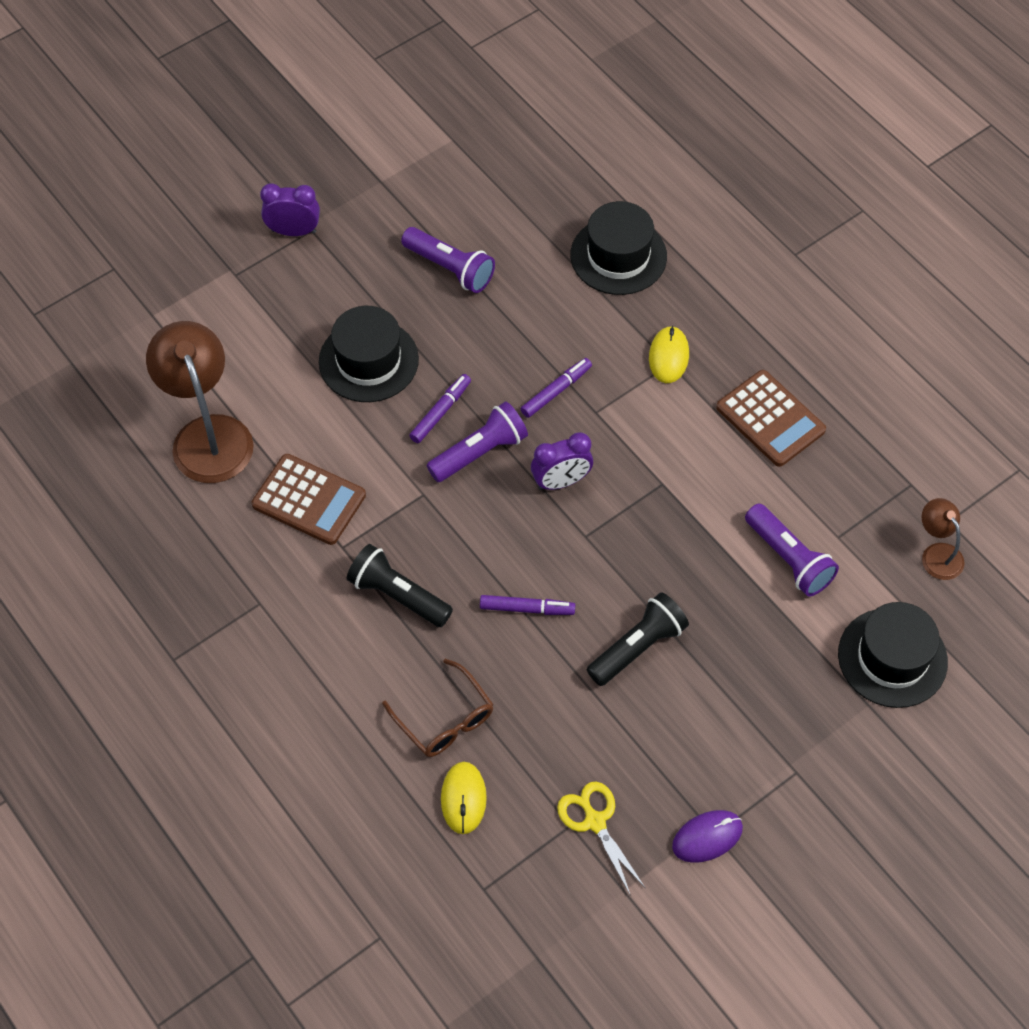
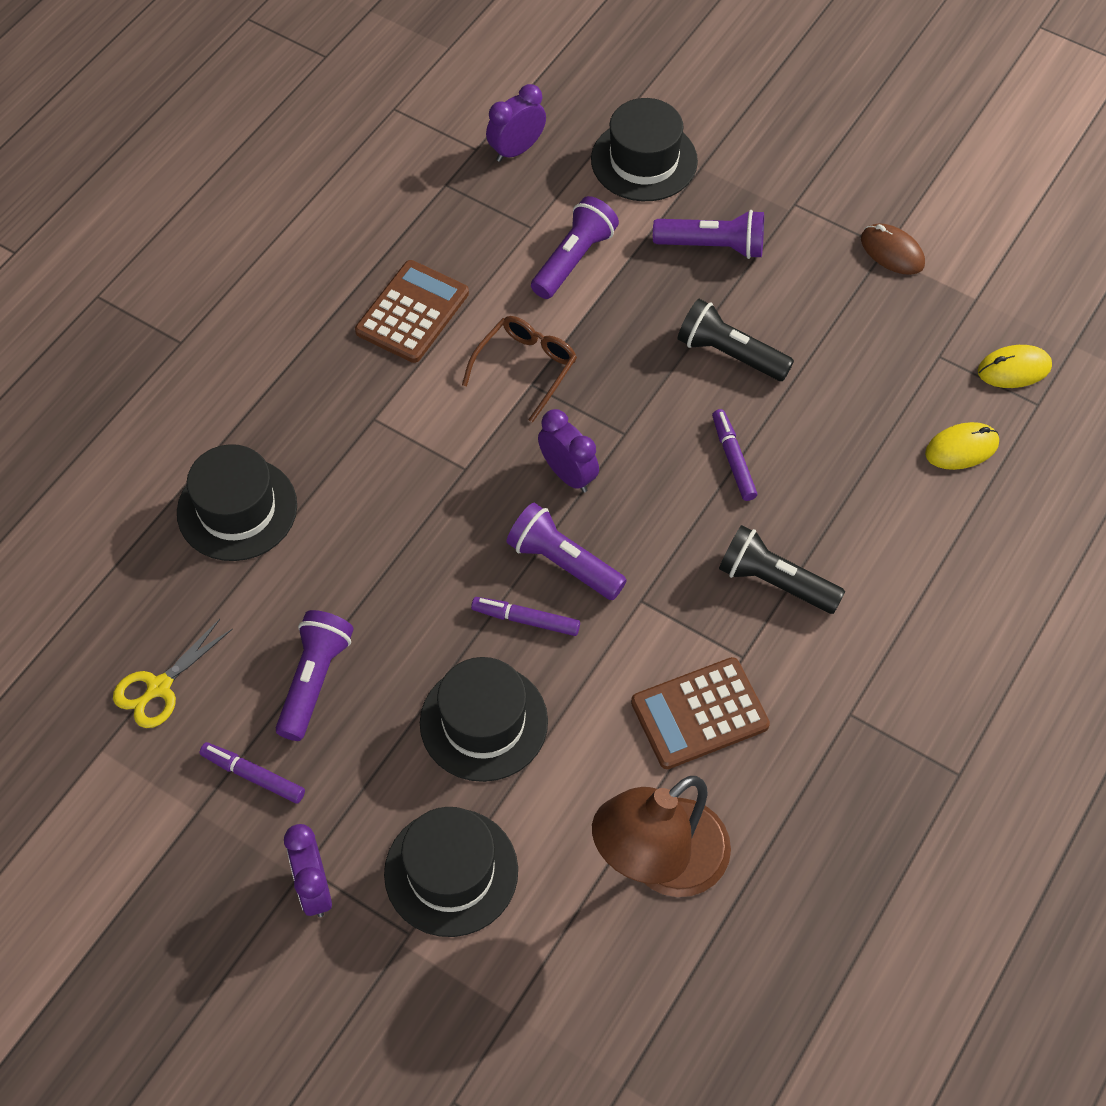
camera: 110 degrees left, 0 degrees up
brown calculator [252,454,366,545] -> brown calculator turned 120 degrees counterclockwise [631,657,770,769]
black flashlight [347,544,453,627] -> black flashlight turned 105 degrees clockwise [719,525,845,614]
brown glasses [382,659,494,757] -> brown glasses moved to [462,316,577,423]
purple marker [521,358,592,418] -> purple marker moved to [199,742,305,804]
yellow scissors [557,782,646,896] -> yellow scissors moved to [113,619,233,728]
yellow mouse [649,326,689,383] -> yellow mouse moved to [978,345,1052,388]
purple mouse [672,810,743,863] -> brown mouse [861,223,925,275]
brown lamp [922,498,965,580] -> purple clock [486,84,546,162]
none -> black hat [384,807,518,937]
none -> purple flashlight [653,210,764,259]

